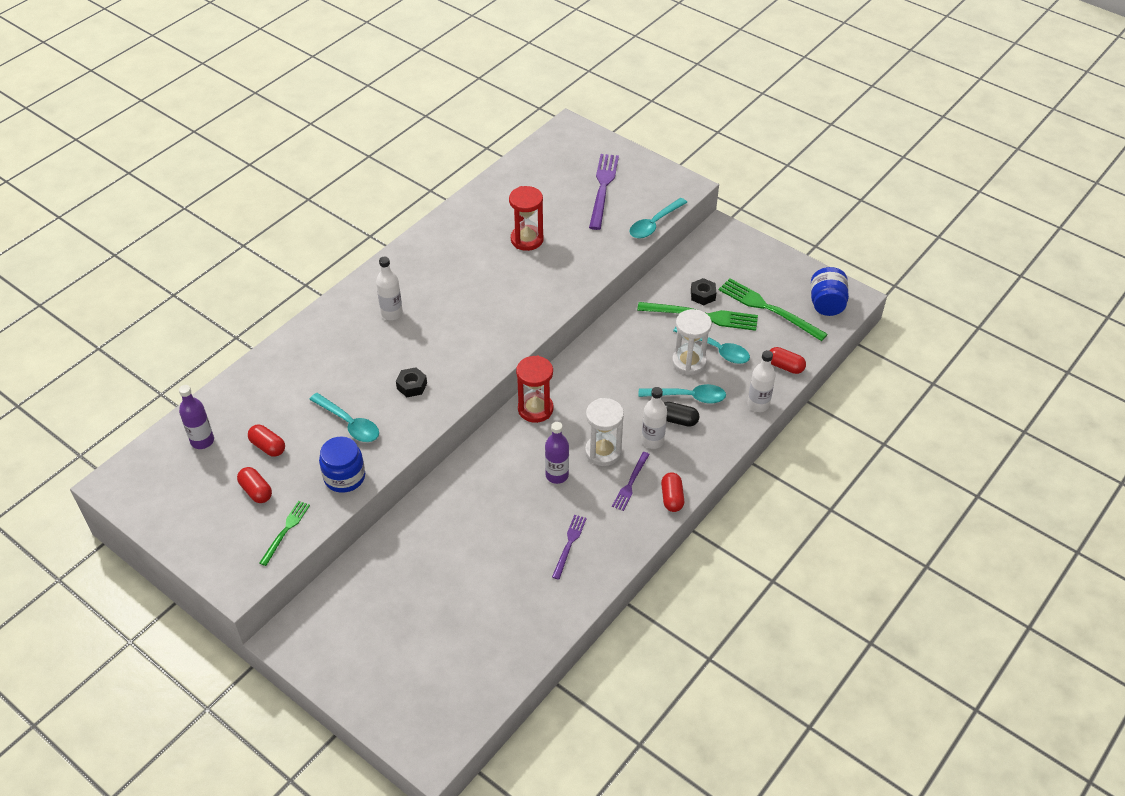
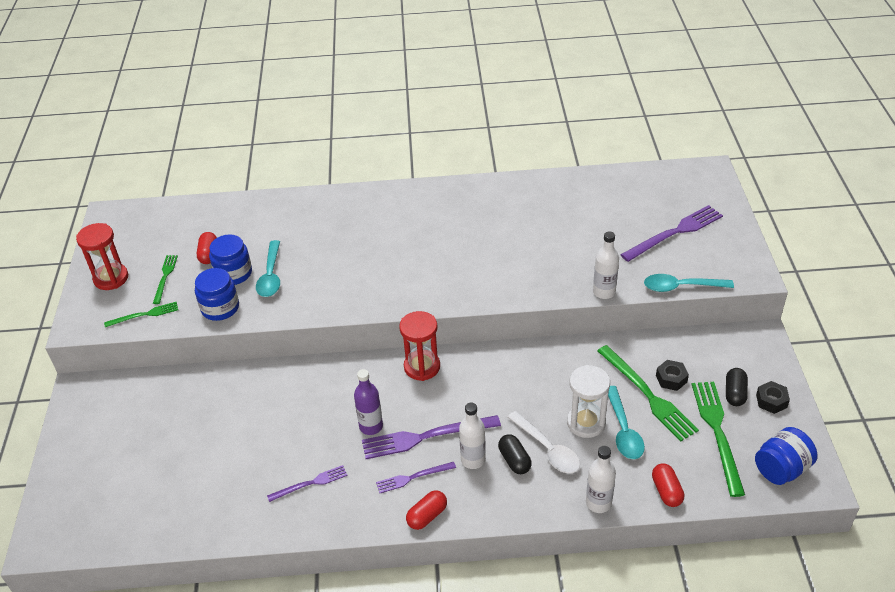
camera: 50 degrees right, 5 degrees down
purple bottle [179,385,214,449] -> none
red capsule [237,467,272,503] -> green fork [153,255,178,304]
white bottle [376,257,403,320] -> white bottle moved to [593,232,619,299]
black nut [396,367,427,397] -> black nut moved to [756,381,790,414]
red hourglass [509,186,544,251] -> red hourglass moved to [76,223,128,290]
white hourglass [585,398,624,466] -> purple fork [362,415,501,459]
turquoise spoon [638,384,726,404] -> white spoon [508,411,580,473]
none -> blue jar [209,234,252,285]
none -> black capsule [726,368,748,406]

